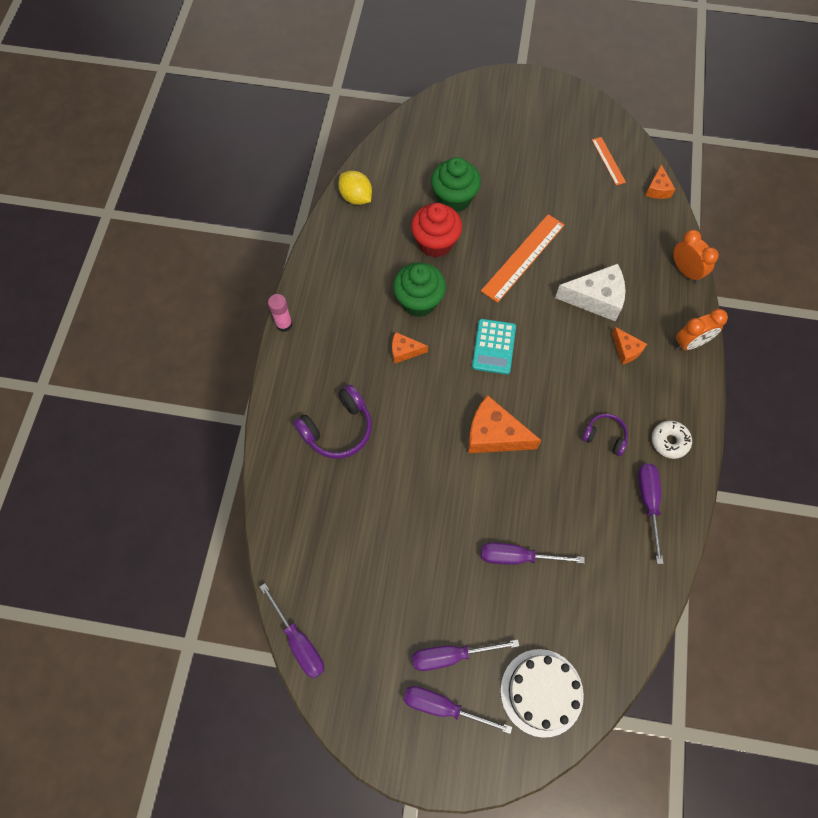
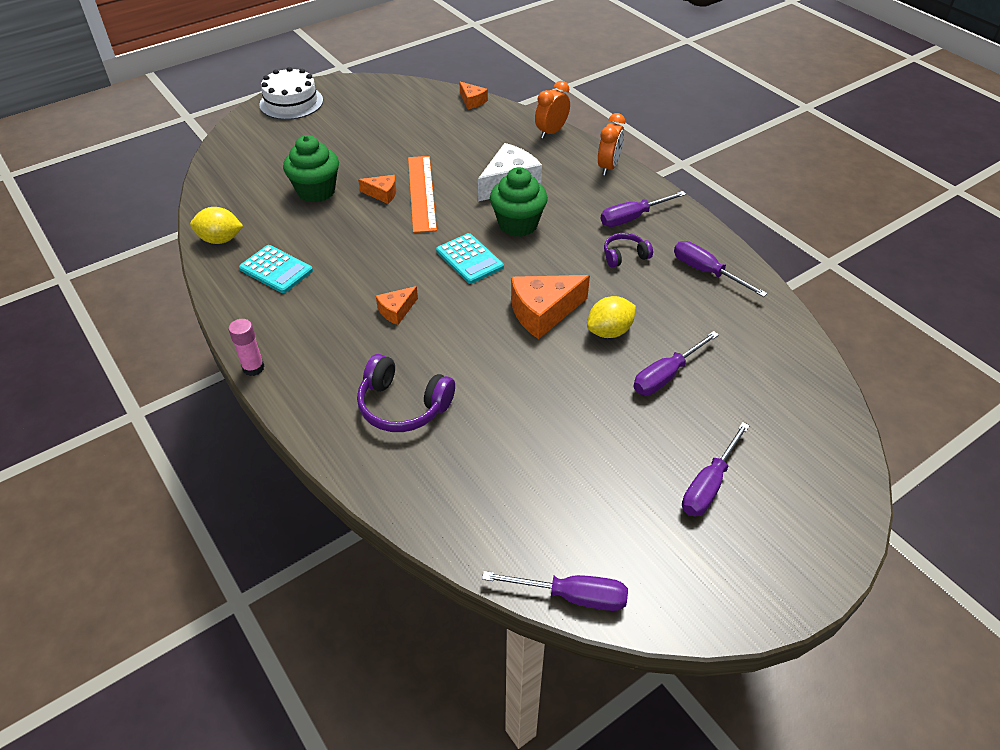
camera: 45 degrees left, 20 degrees down
purple headphones [293,385,372,459] -> purple headphones turned 105 degrees clockwise [357,354,455,432]
green cupcake [393,262,446,317] -> green cupcake moved to [490,167,548,237]
purple screwdriver [404,686,512,734] -> purple screwdriver moved to [601,191,686,227]
red cupcake [411,203,462,258] -> none
white cake [501,649,584,738] -> white cake moved to [259,67,323,120]
orange ruler [592,137,626,185] -> none
orange cheese [612,327,647,364] -> orange cheese moved to [358,175,396,204]
white donut [652,421,692,459] -> none
orange clock [673,230,719,283] -> orange clock turned 60 degrees counterclockwise [535,81,570,139]
none -> turquoise calculator [239,245,313,293]
none -> yellow lemon [587,296,636,338]

